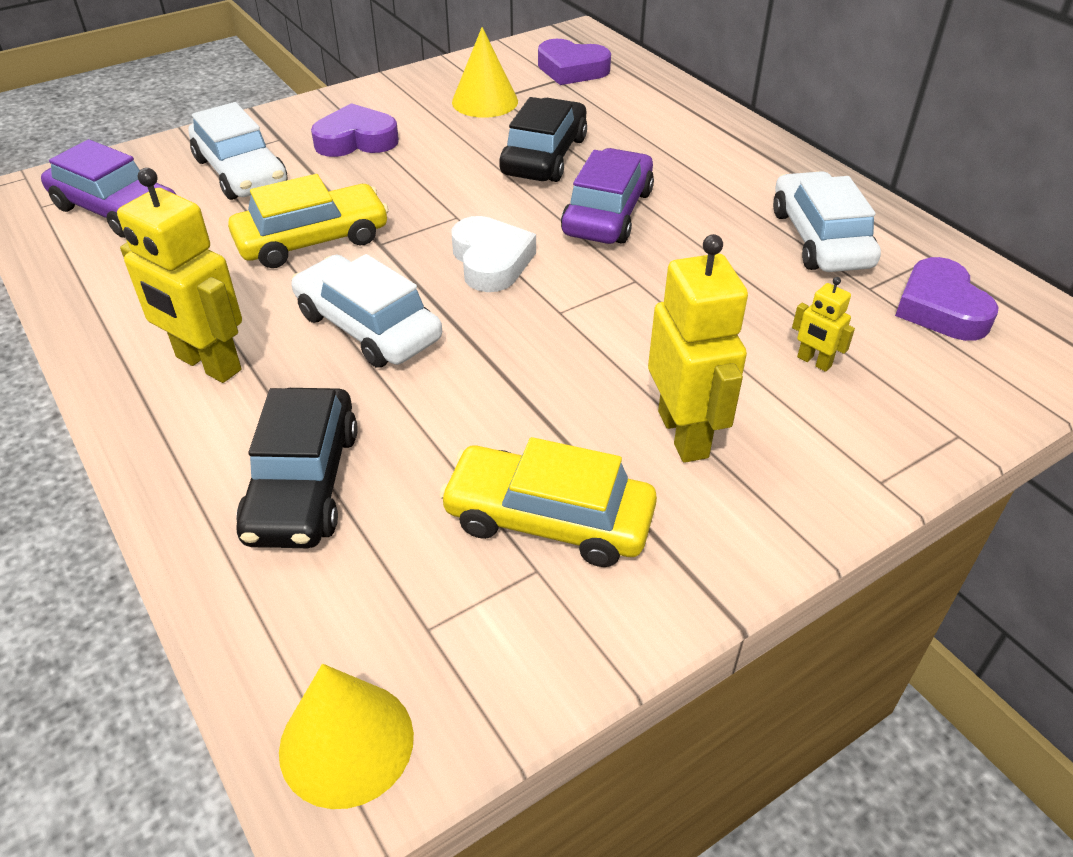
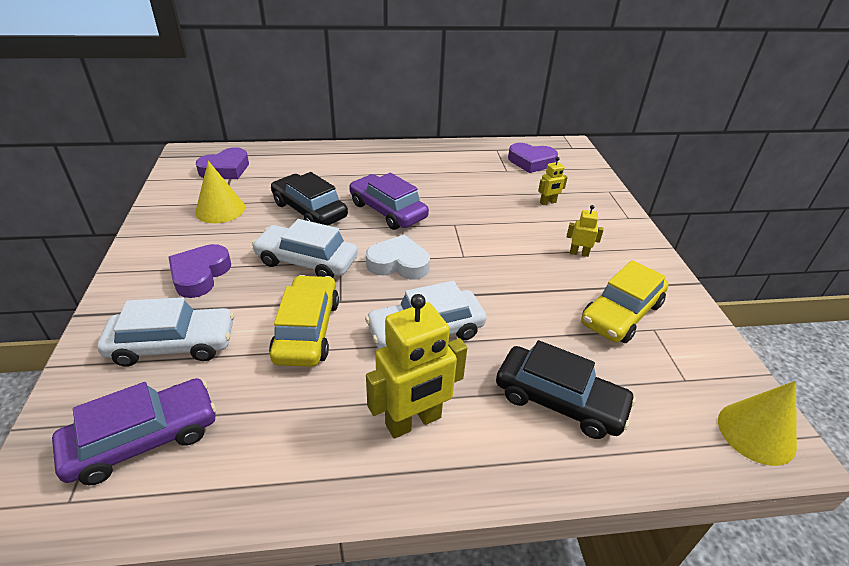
camera: 65 degrees left, 5 degrees down
yellow robot [648,234,748,463] -> yellow robot [567,205,604,257], size x0.48
white car [773,171,881,272] -> white car moved to [252,219,358,278]

